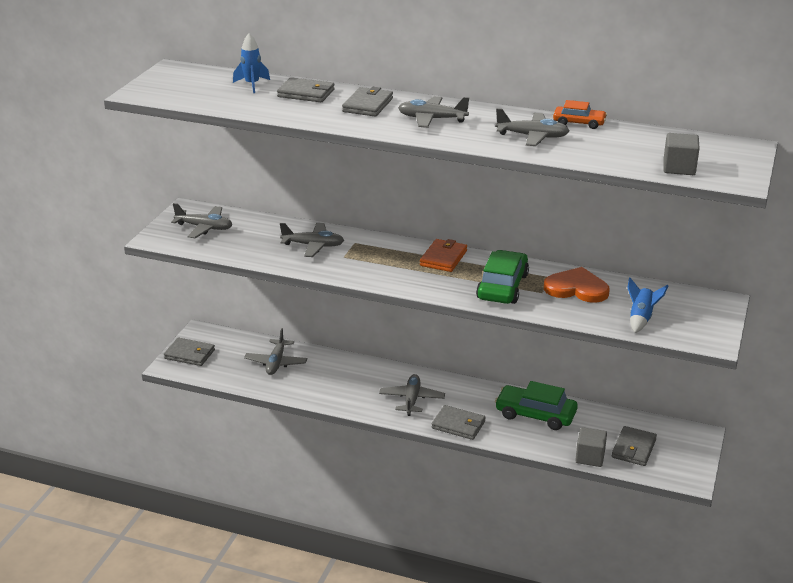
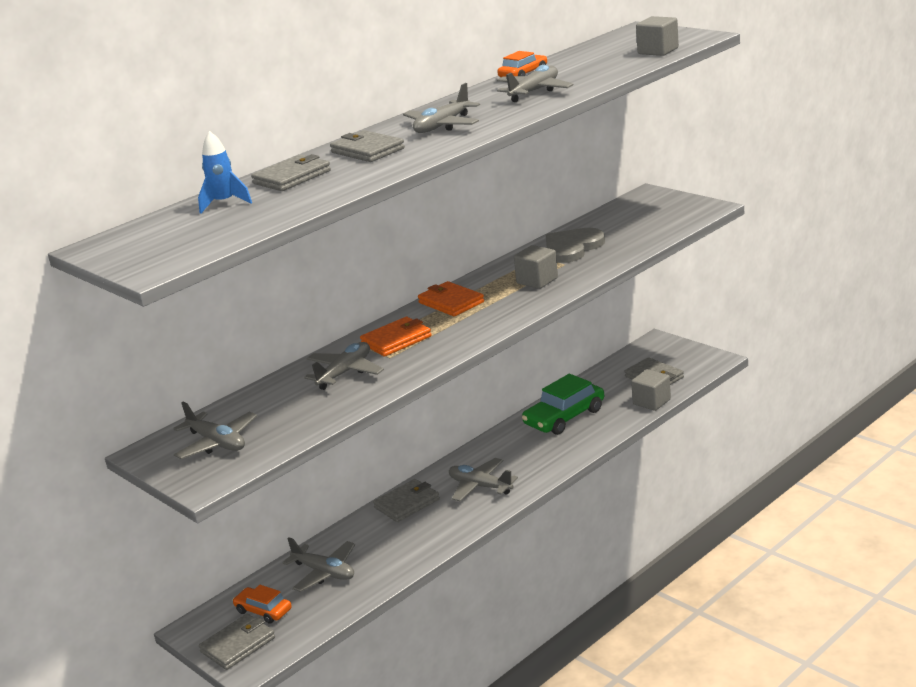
camera: 60 degrees left, 5 degrees down
grey plane [171,203,232,238] -> grey plane turned 90 degrees clockwise [173,402,257,459]
grey wallet [432,405,486,440] -> grey wallet moved to [373,479,440,522]
green car [476,250,529,304] -> grey cube [514,245,558,289]
orange heart [544,267,610,303] -> grey heart [546,228,605,263]
blue rocket [627,278,668,333] -> none
none -> orange car [233,585,292,623]
none -> orange wallet [360,317,431,357]

